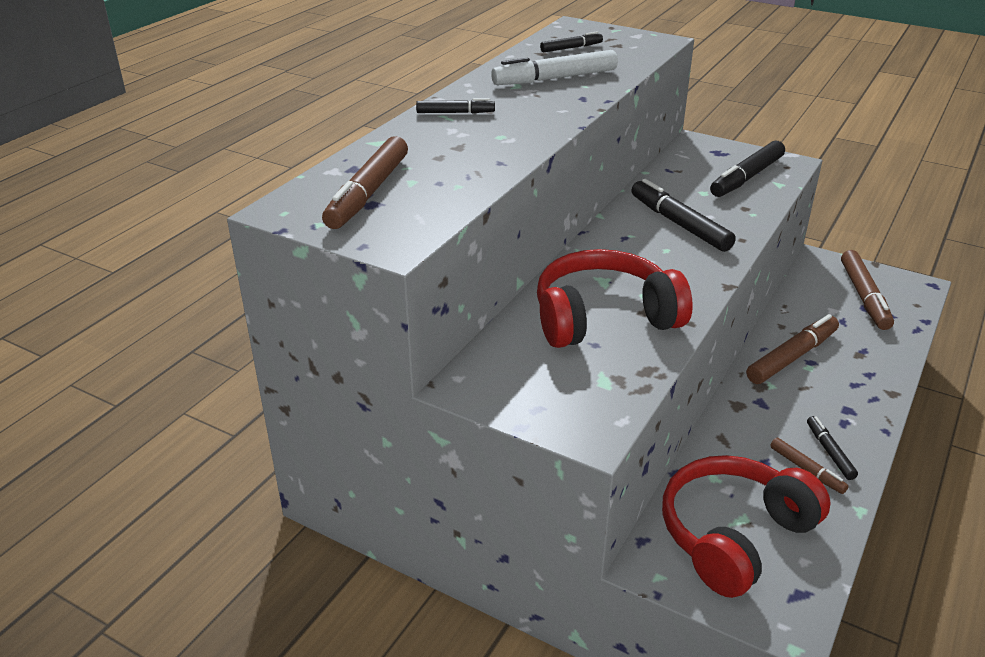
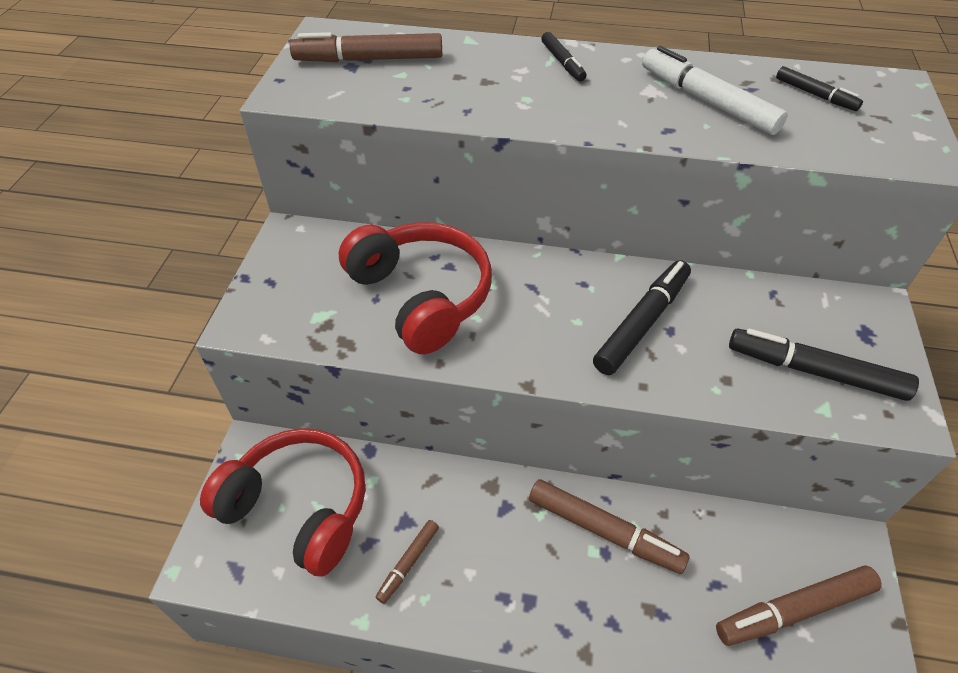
camera: 70 degrees right, 15 degrees up
black marker [807,416,858,480] -> none

